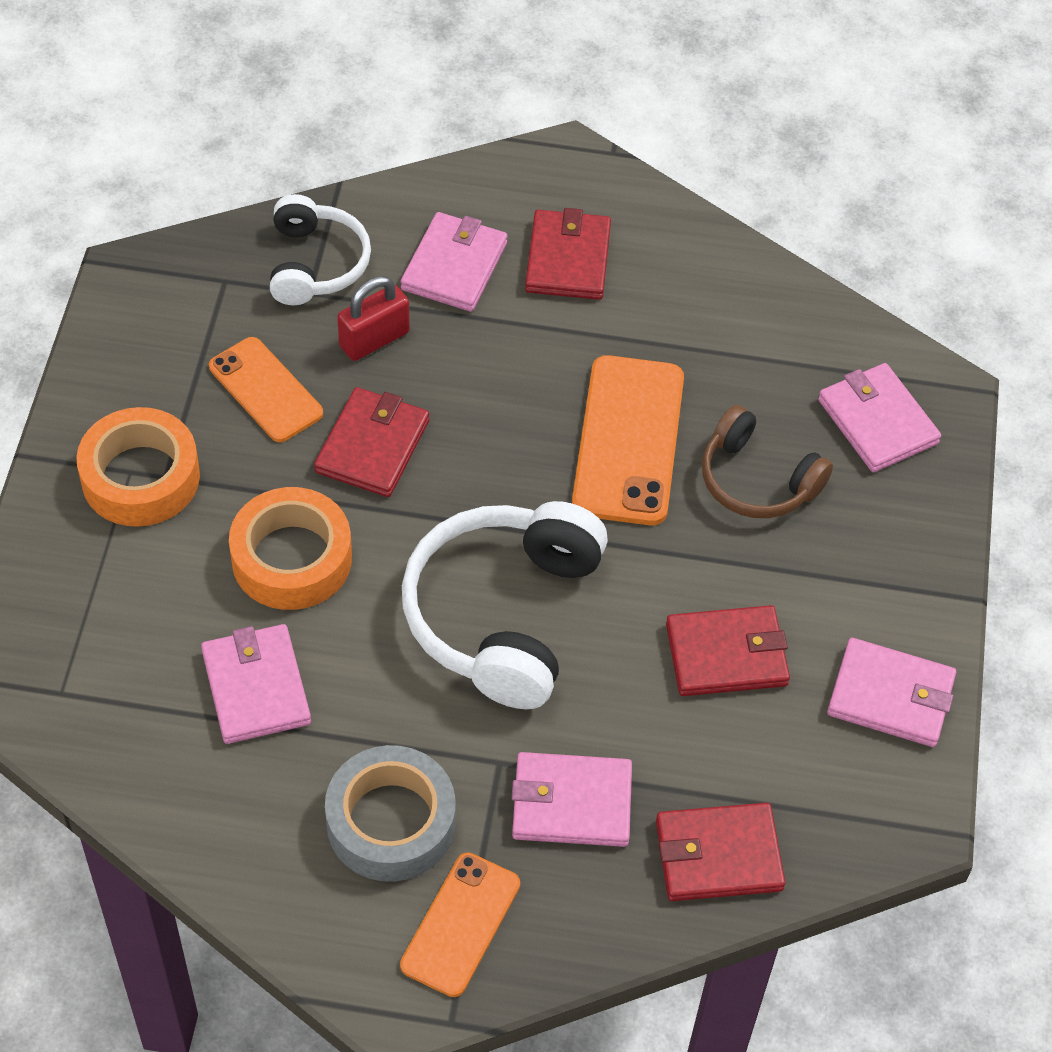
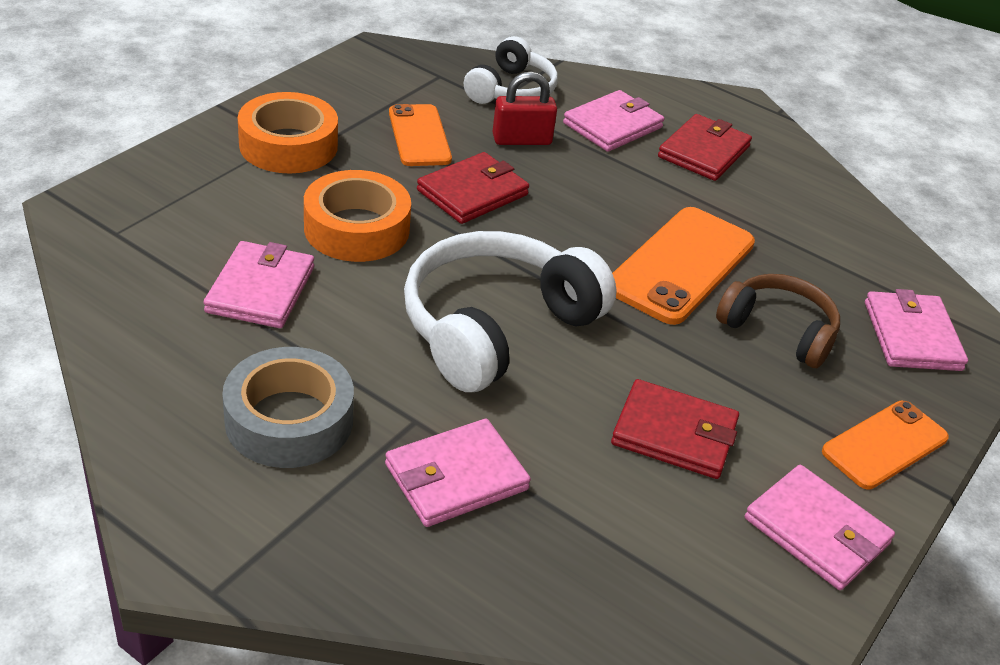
camera: 25 degrees right, 15 degrees down
orange phone [400,852,520,997] -> orange phone moved to [822,401,949,489]
pink wallet [512,752,632,847] -> pink wallet turned 60 degrees counterclockwise [385,419,531,527]
red wallet [656,803,786,901] -> none
brown headphones [702,405,833,518] -> brown headphones turned 150 degrees clockwise [716,274,840,368]

